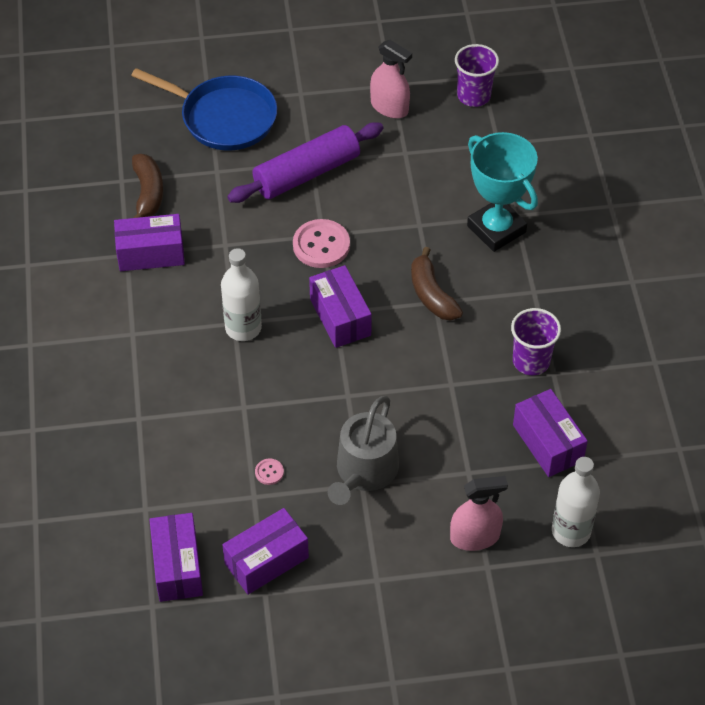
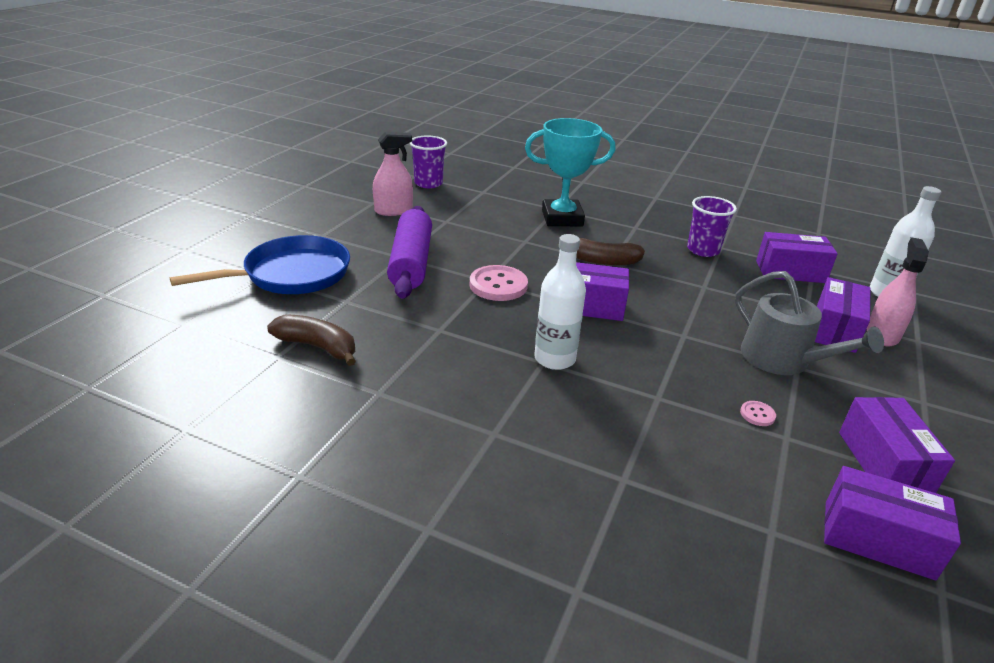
camera: 60 degrees left, 20 degrees down
purple box [114,214,185,271] -> purple box moved to [815,277,871,353]

